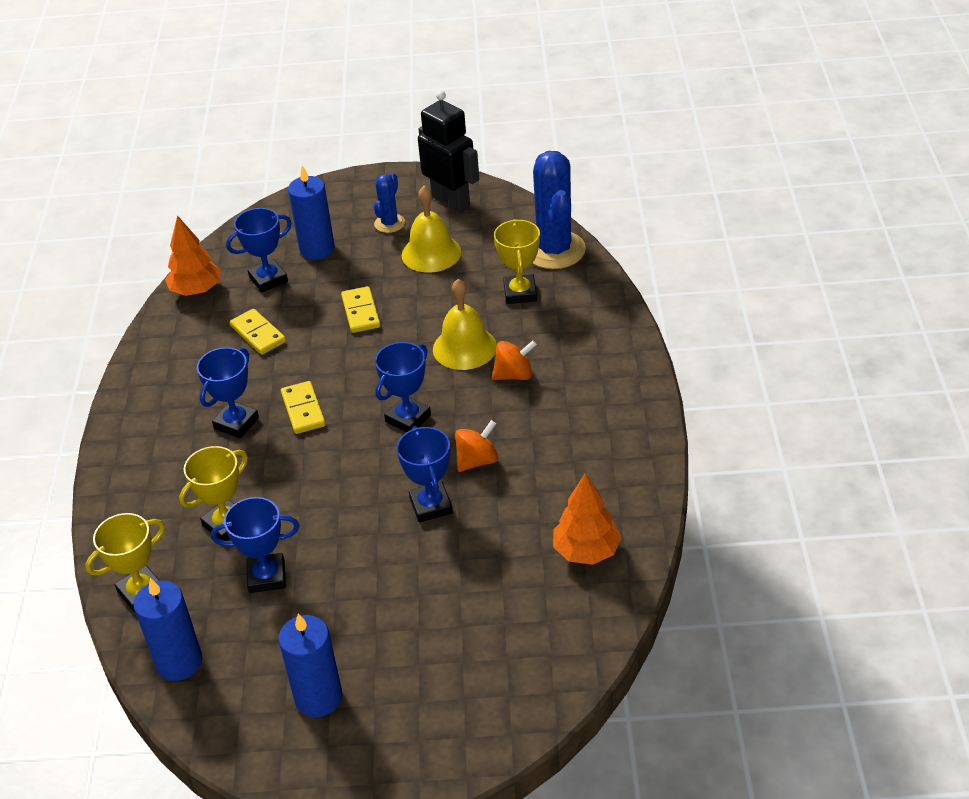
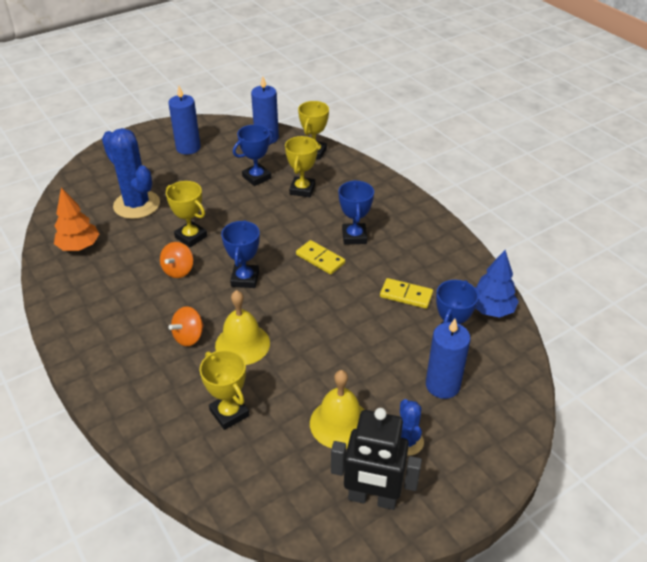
camera: 145 degrees right, 0 degrees up
orange tree [165,215,221,296] -> blue tree [475,250,519,318]
yellow domino [341,286,381,333] -> none
blue trophy [397,426,453,523] -> yellow trophy [166,181,207,247]
blue cactus [532,151,586,269] -> blue cactus moved to [102,128,160,219]

